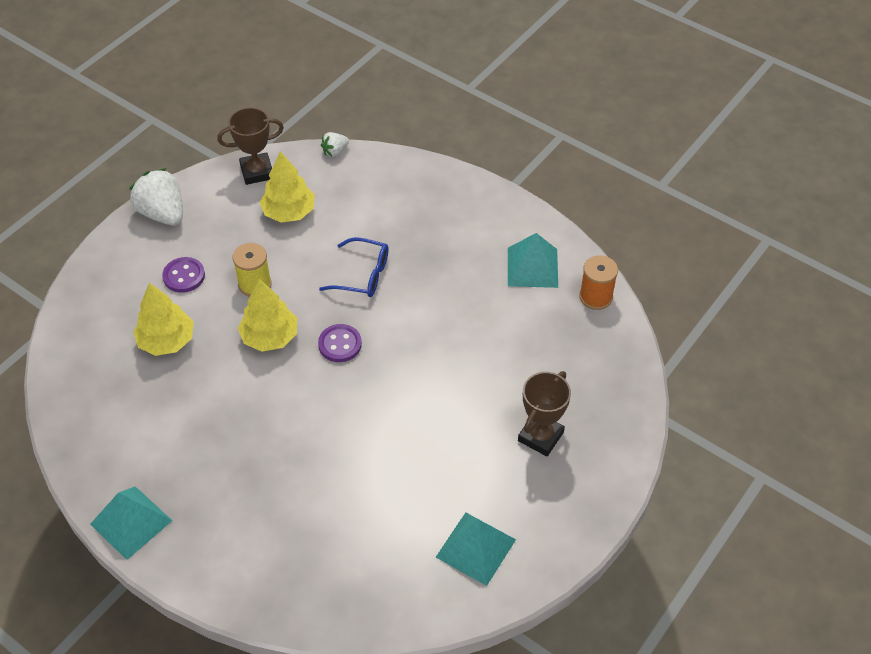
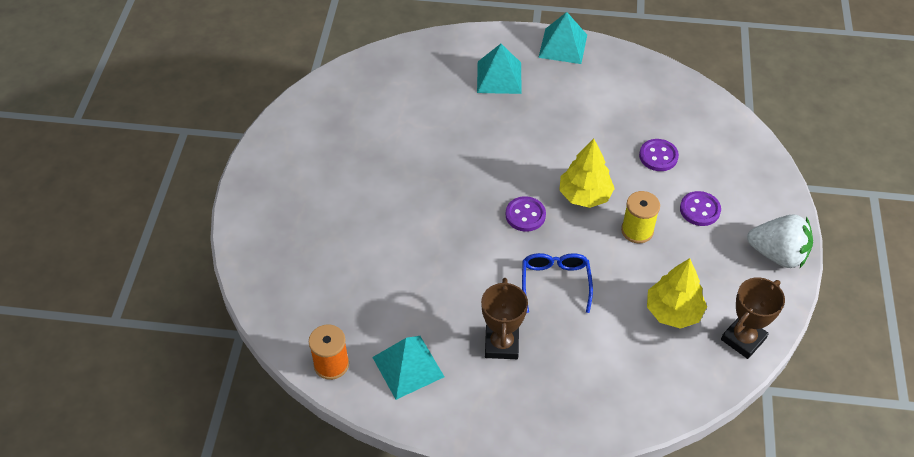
camera: 150 degrees right, 0 degrees up
yellow tree [133,283,194,356] -> purple button [639,139,679,171]
blue glasses [319,237,389,297] -> blue glasses turned 105 degrees clockwise [522,253,593,313]
white strawberry [321,132,349,157] -> none
turquoise pyramid [436,512,516,586] -> turquoise pyramid moved to [477,44,522,94]
brown trophy [518,371,571,456] -> brown trophy moved to [481,278,528,359]

